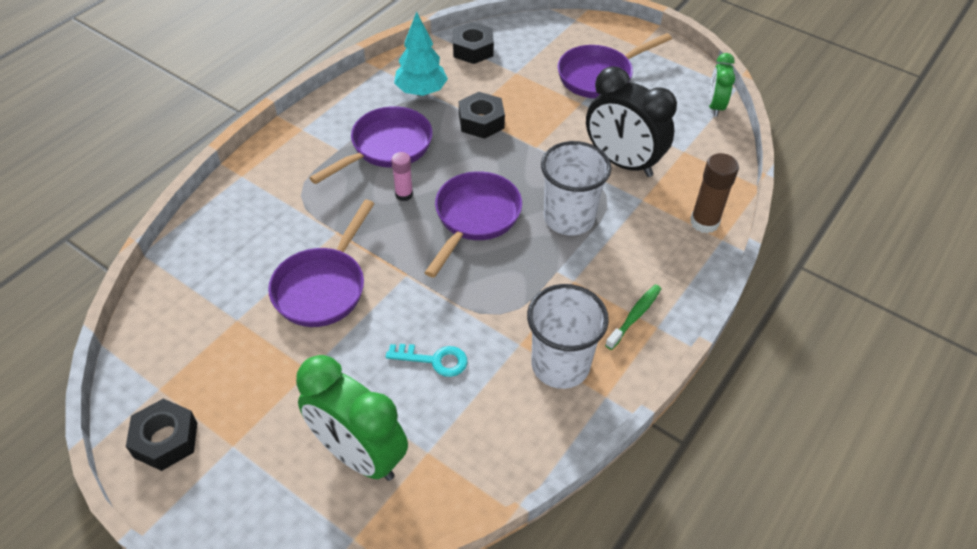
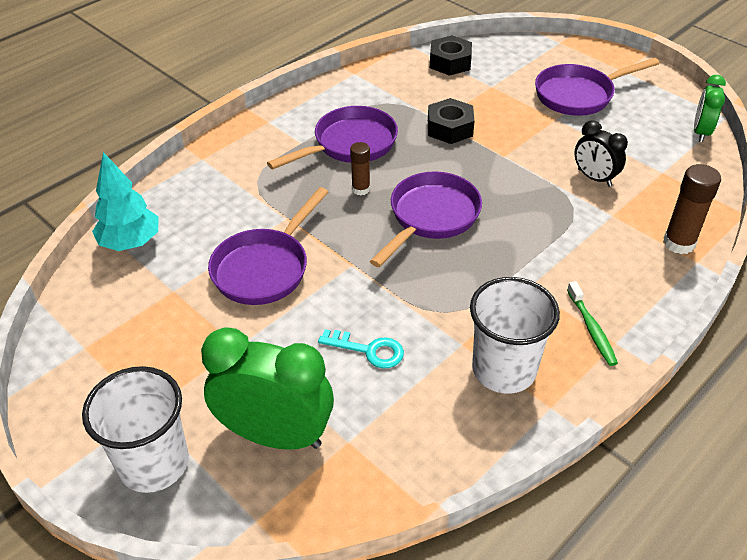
camera: 10 degrees right, 5 degrees down
black nut [126,398,197,471] -> none
green clock [296,355,408,481] -> green clock turned 150 degrees clockwise [201,327,334,450]
pink glue stick [391,152,413,201] -> brown glue stick [350,142,370,195]
turquoise tree [394,12,448,96] -> turquoise tree moved to [92,152,159,251]
white cup [541,141,611,235] -> white cup moved to [82,366,189,493]
black clock [586,66,677,177] -> black clock [574,120,628,187], size x0.55
green toothbrush [605,284,661,350] -> green toothbrush turned 120 degrees clockwise [567,281,618,366]

